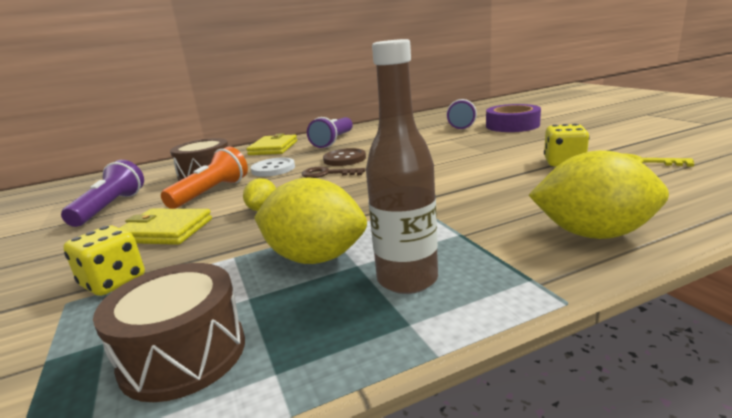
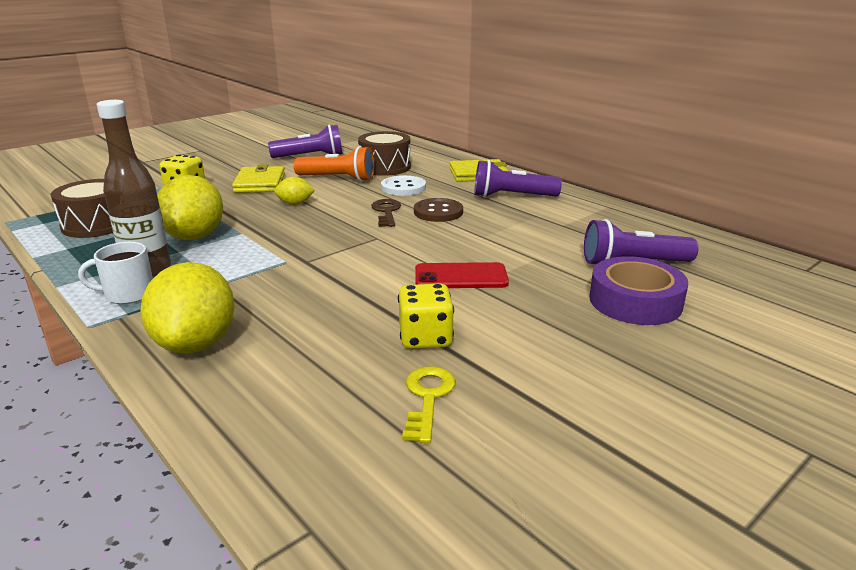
camera: 70 degrees right, 5 degrees up
none -> white mug [78,242,153,304]
none -> red phone [415,262,509,288]

